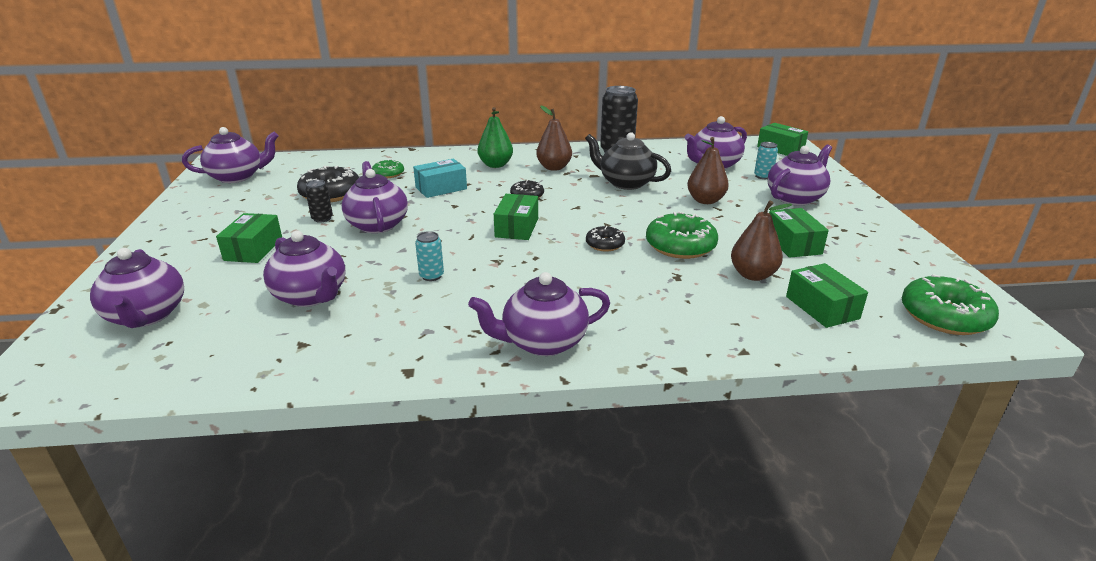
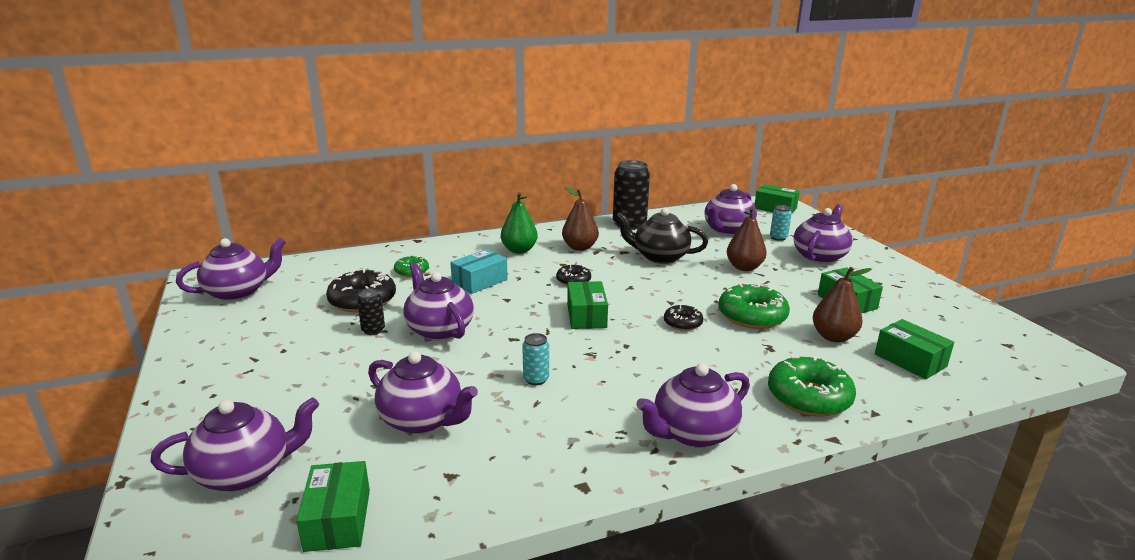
camera: 15 degrees left, 5 degrees down
purple teapot [90,248,184,328] -> purple teapot turned 75 degrees counterclockwise [150,397,319,491]
green box [216,213,282,263] -> green box moved to [296,461,370,552]
green donut [902,274,999,335] -> green donut moved to [768,356,856,417]

